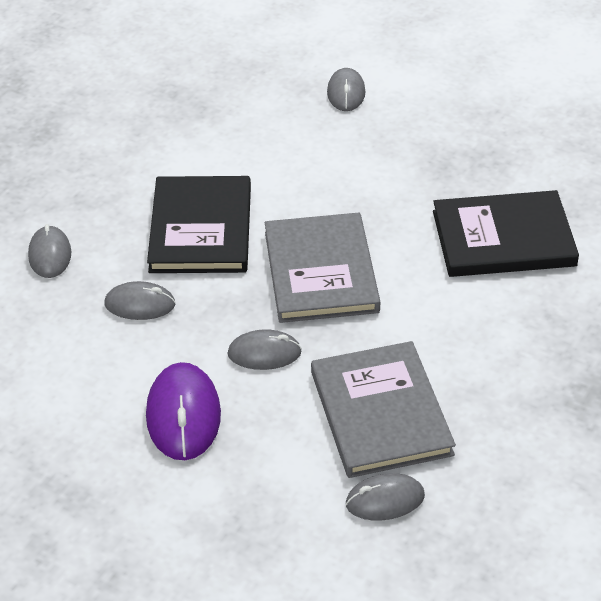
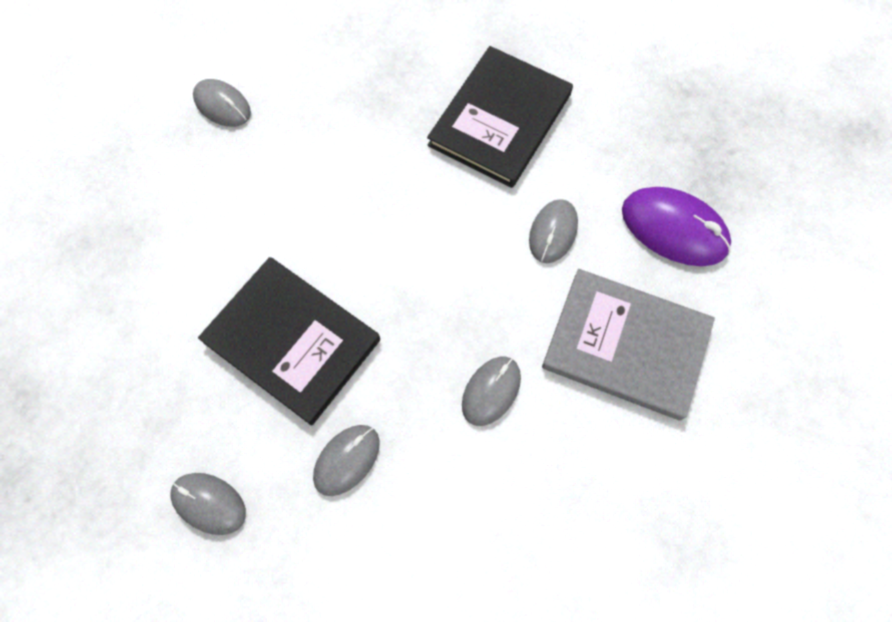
camera: 55 degrees left, 25 degrees up
purple mouse [146,362,221,460] -> purple mouse moved to [622,187,731,266]
grey book [265,213,380,323] -> none
grey mouse [346,473,425,521] -> grey mouse moved to [529,199,578,263]

